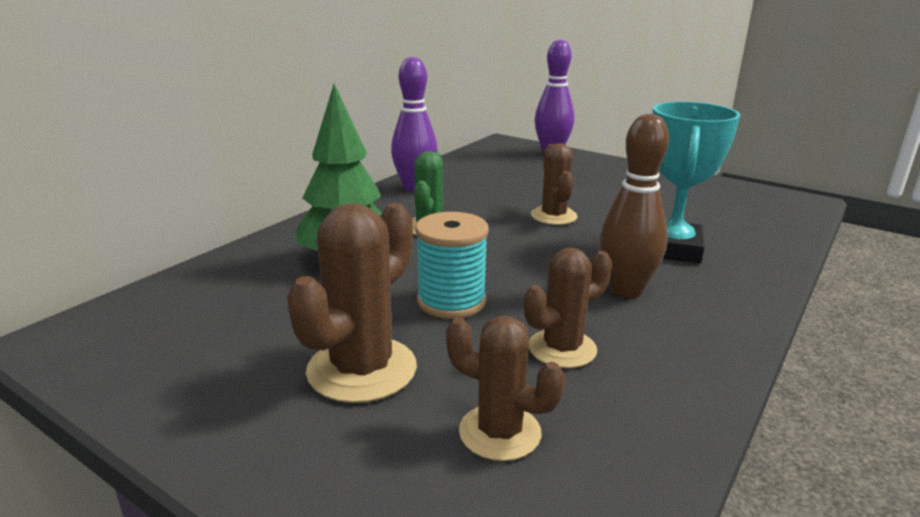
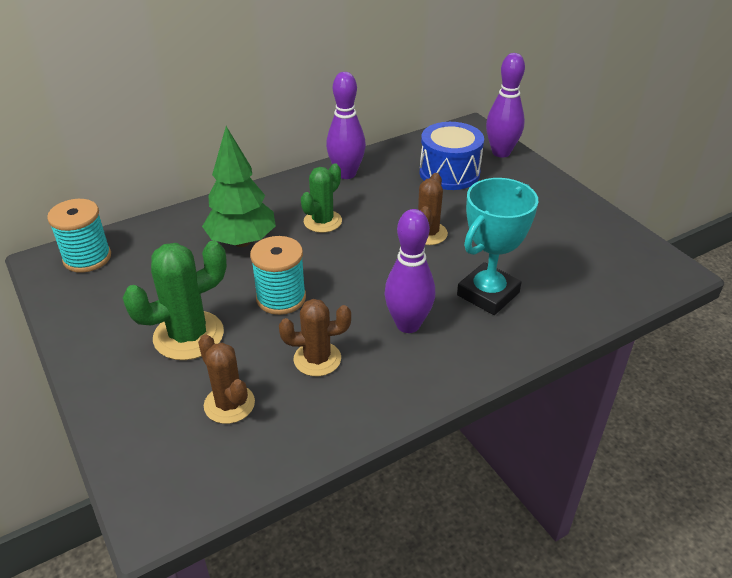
camera: 25 degrees right, 15 degrees up
brown cactus [287,203,417,403] -> green cactus [123,241,227,360]
brown bowling pin [599,114,669,299] -> purple bowling pin [384,209,435,333]
none -> turquoise spool [47,199,111,273]
none -> blue drum [420,122,484,190]

